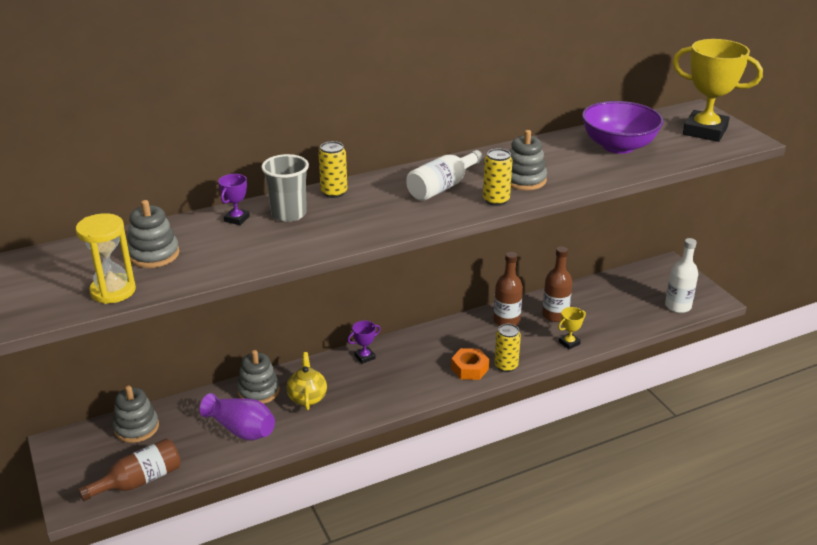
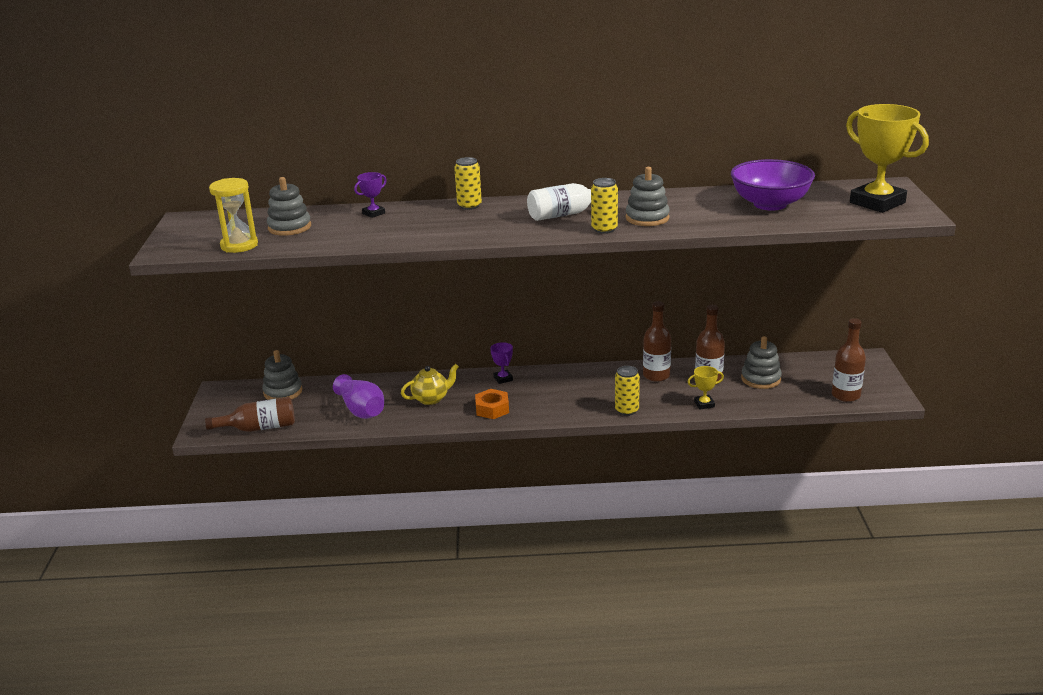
camera: 25 degrees right, 5 degrees down
grey stacking toy [237,350,280,404] -> grey stacking toy moved to [741,336,782,389]
grey cup [261,154,309,222] -> none
yellow teapot [286,352,327,410] -> yellow teapot turned 45 degrees clockwise [401,364,459,405]
purple trophy [347,321,381,364] -> purple trophy turned 75 degrees clockwise [490,342,513,384]
orange nut [451,348,489,380] -> orange nut moved to [475,389,509,419]
white bottle [665,238,698,313] -> brown bottle [832,318,866,402]

